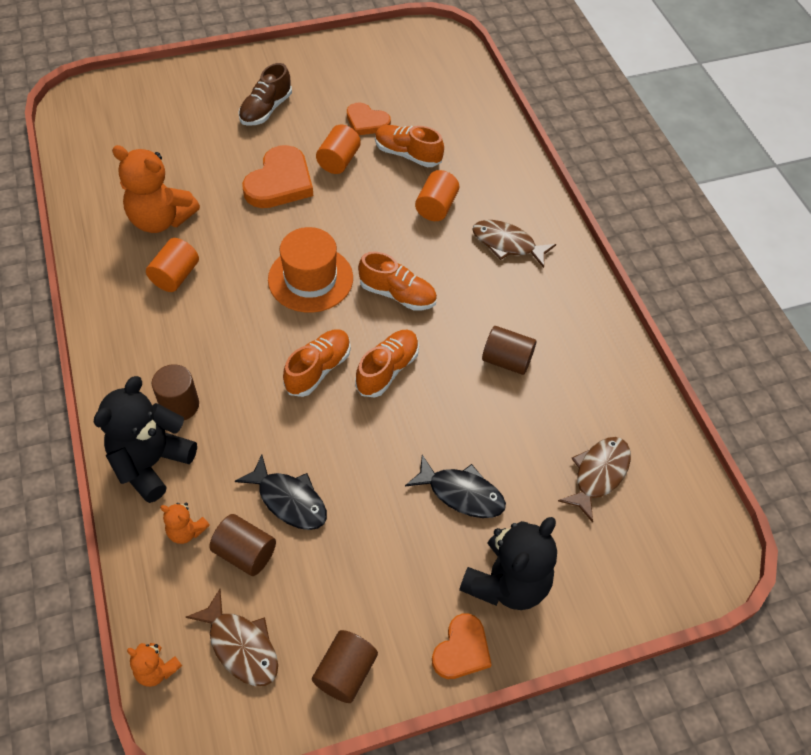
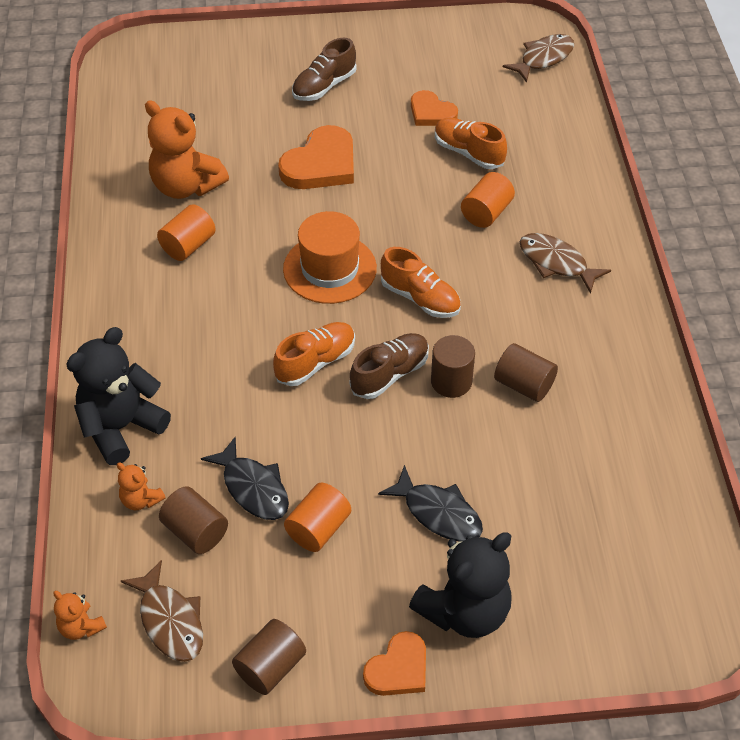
camera: 15 degrees right, 5 degrees down
brown cylinder [152,364,199,420] -> brown cylinder moved to [431,335,475,398]
orange cylinder [316,124,361,174] -> orange cylinder moved to [284,483,351,552]
orange shoe [355,330,419,398] -> brown shoe [350,333,429,399]
brown fish [558,437,631,523] -> brown fish moved to [503,34,574,83]

